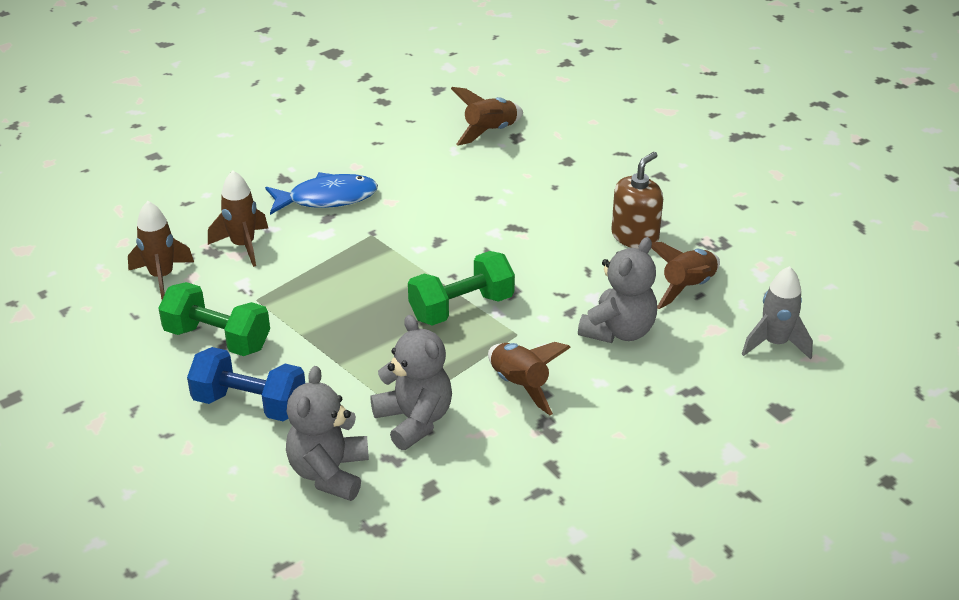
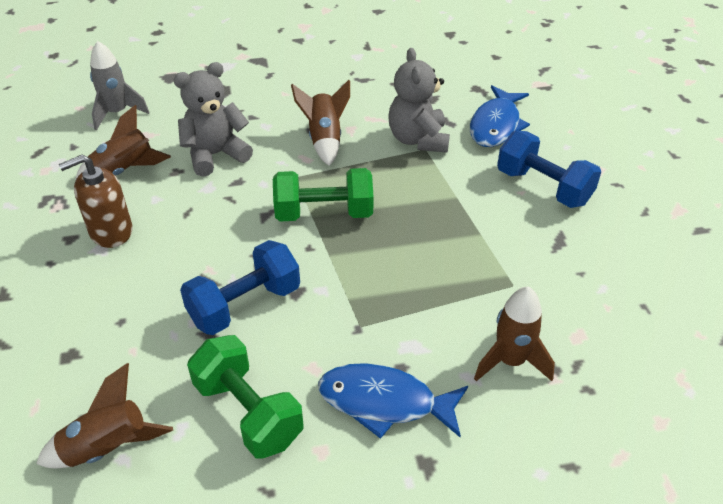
camera: 155 degrees left, 5 degrees up
brown rocket [128,201,194,299] -> none
green dumbbell [158,282,270,356] -> green dumbbell moved to [187,335,303,459]
grey teddy bear [286,366,369,501] -> blue fish [470,85,530,147]
none -> blue dumbbell [180,240,300,335]

